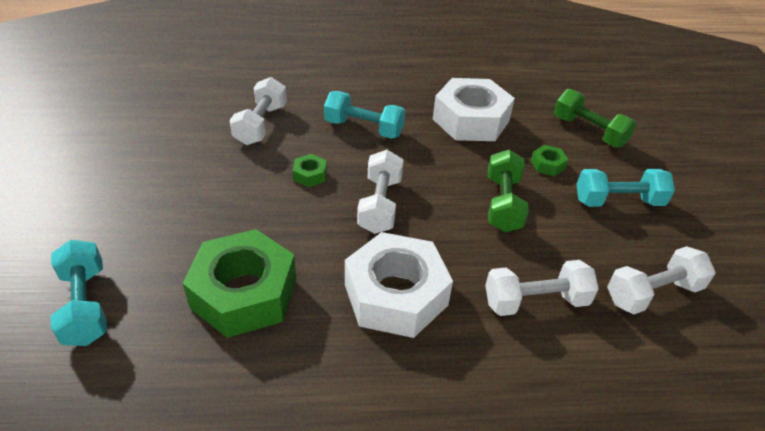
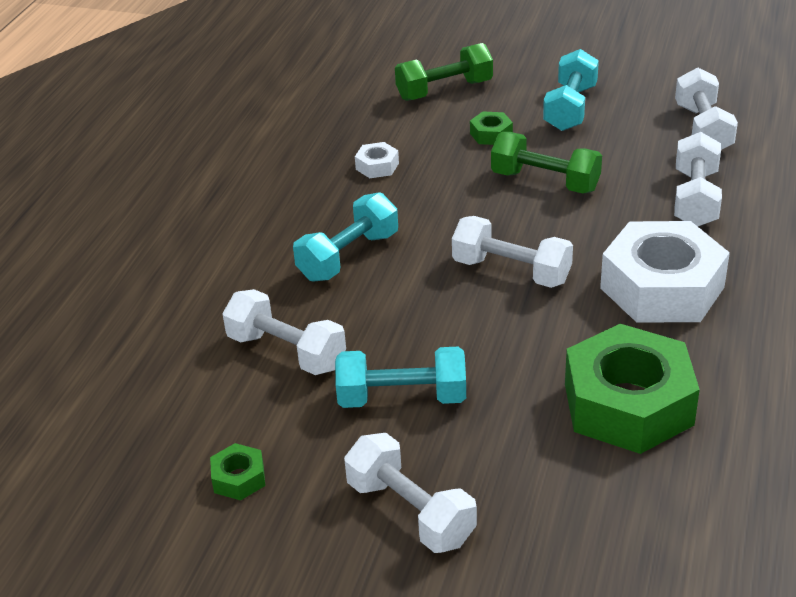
camera: 65 degrees left, 5 degrees down
turquoise dumbbell [51,240,107,346] -> turquoise dumbbell moved to [335,347,466,408]
green nut [293,154,327,187] -> green nut moved to [210,443,265,500]
white nut [433,78,515,141] -> white nut [355,142,399,178], size x0.41
none -> white dumbbell [344,433,477,553]

